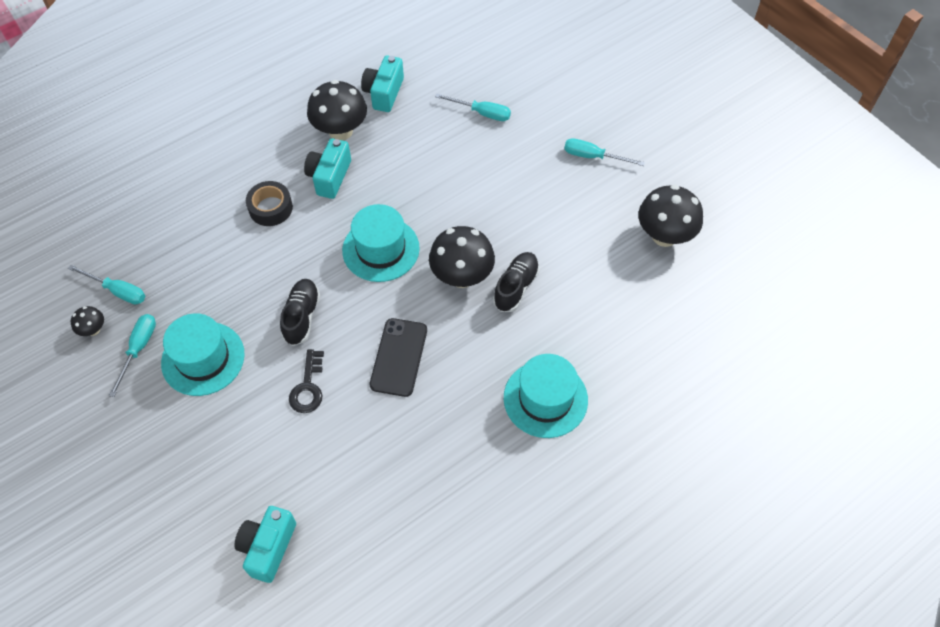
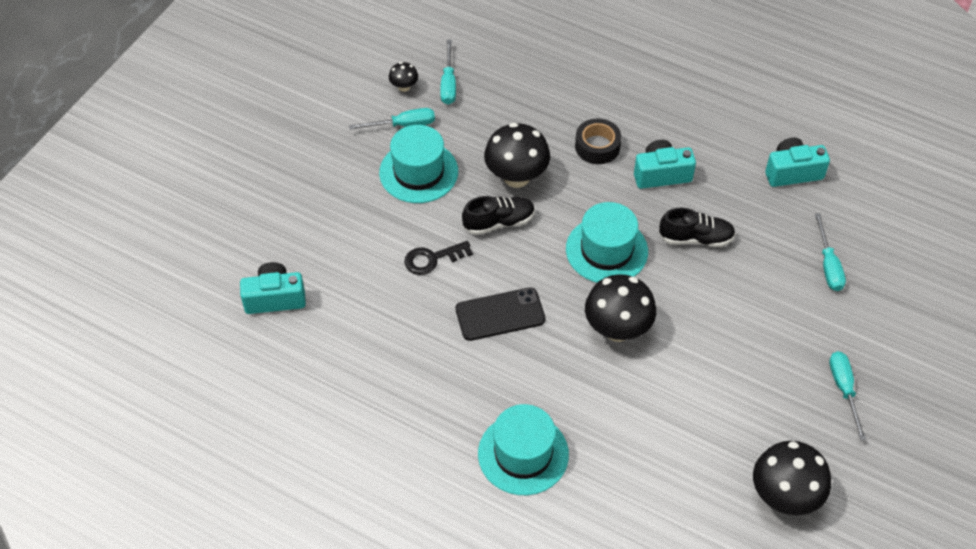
camera: 65 degrees right, 5 degrees down
black mushroom [307,80,367,141] -> black mushroom moved to [484,123,550,188]
black shoe [493,252,540,312] -> black shoe moved to [659,208,736,247]

